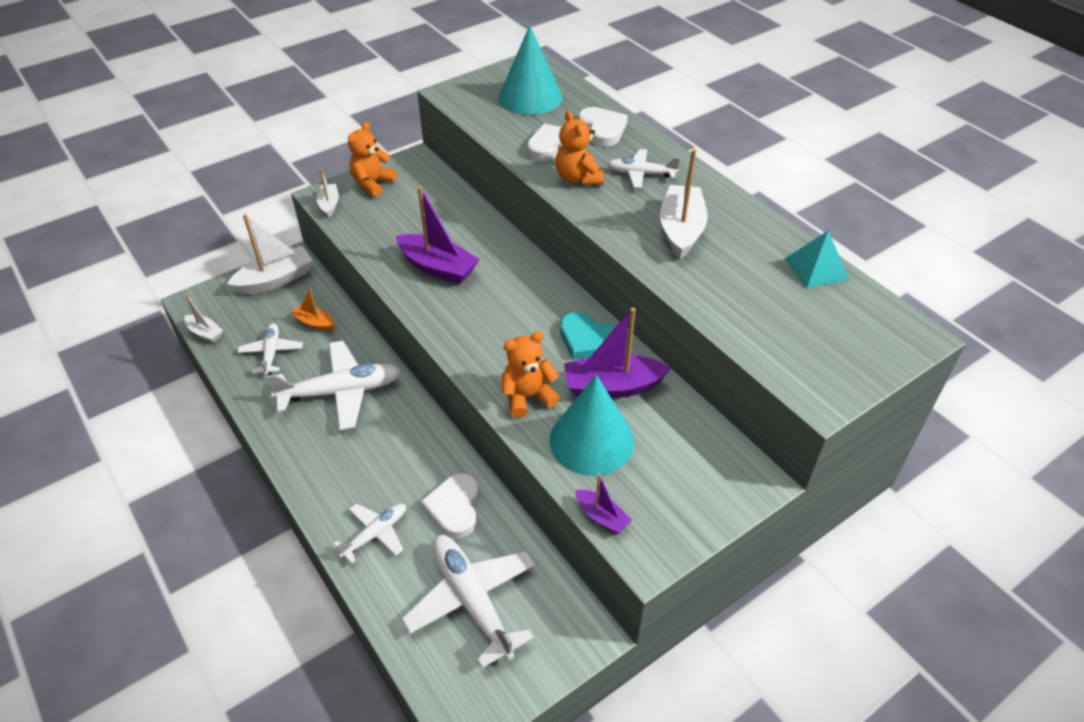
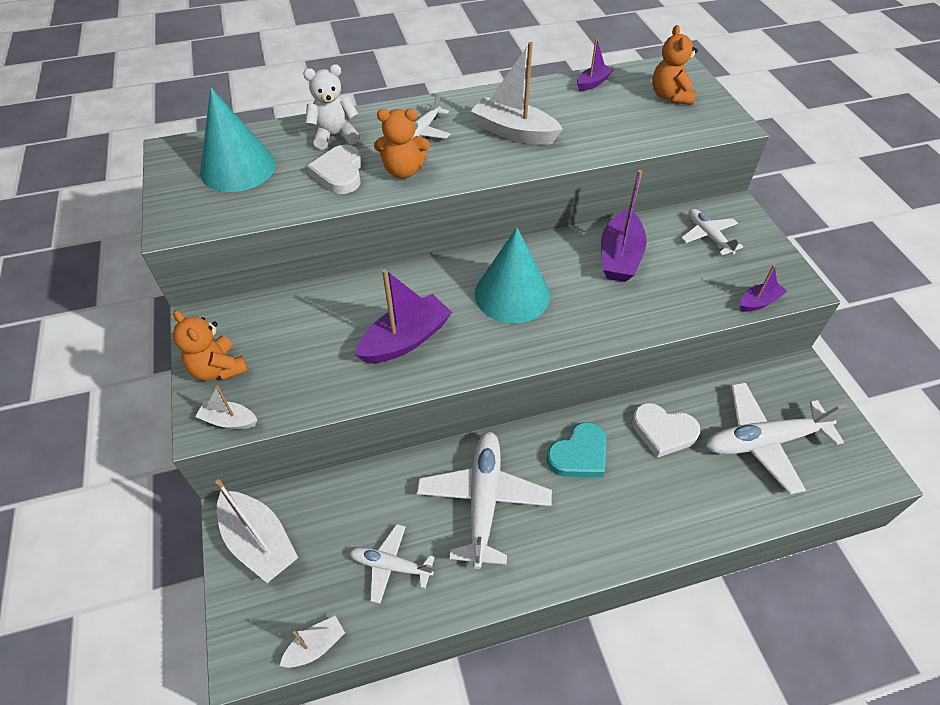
camera: 70 degrees left, 5 degrees up
white boat [227,214,313,295] -> white boat turned 150 degrees clockwise [215,479,298,583]
orange boat [291,289,335,331] -> none
white plane [333,503,406,564] -> white plane moved to [681,209,743,255]
orange teddy bear [502,331,559,418] -> orange teddy bear moved to [652,25,698,105]
turquoise cone [550,375,634,476] -> turquoise cone moved to [475,228,550,323]
turquoise heart [560,312,616,360] -> turquoise heart moved to [547,422,606,477]
white heart [578,107,628,147] -> white teddy bear [303,64,360,149]
turquoise pyramid [785,231,849,289] -> purple boat [577,38,614,91]

